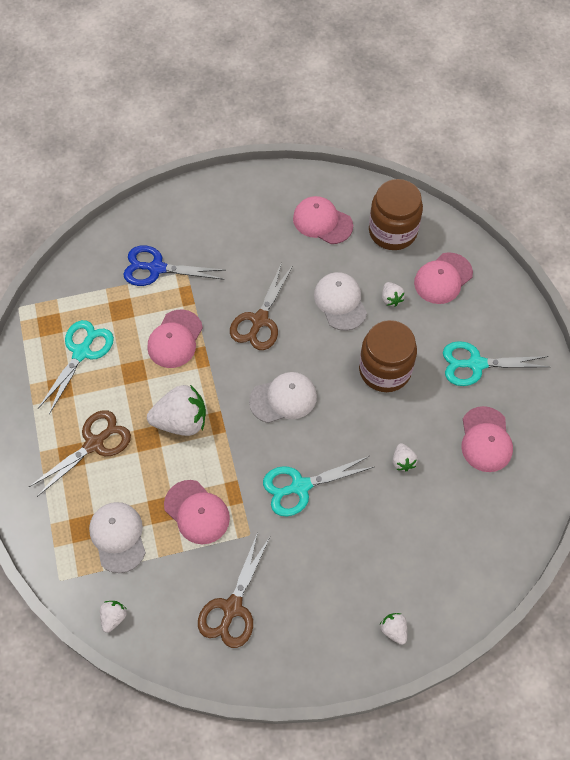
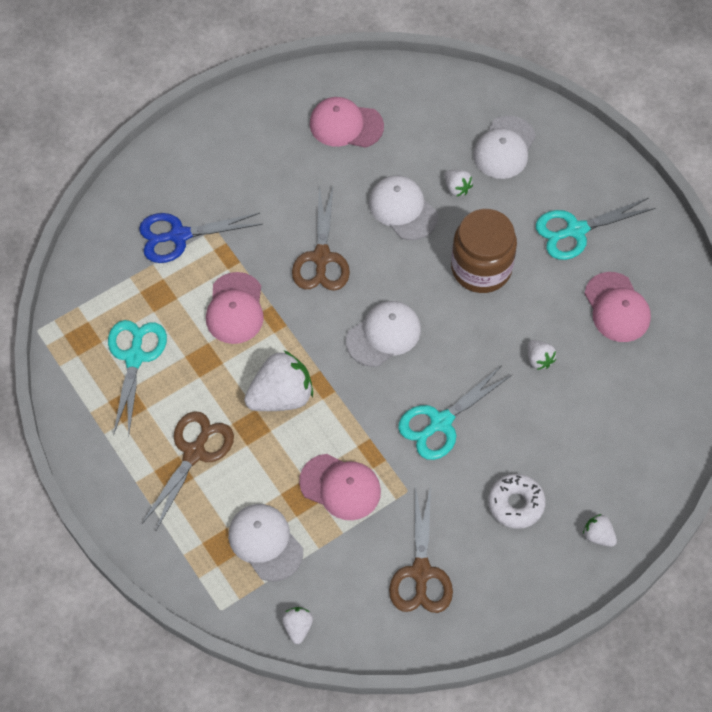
camera: 20 degrees left, 0 degrees up
brown jar [369,179,423,250] -> none
pink cap [414,252,473,304] -> white cap [473,116,536,179]
none -> white donut [488,474,546,529]

